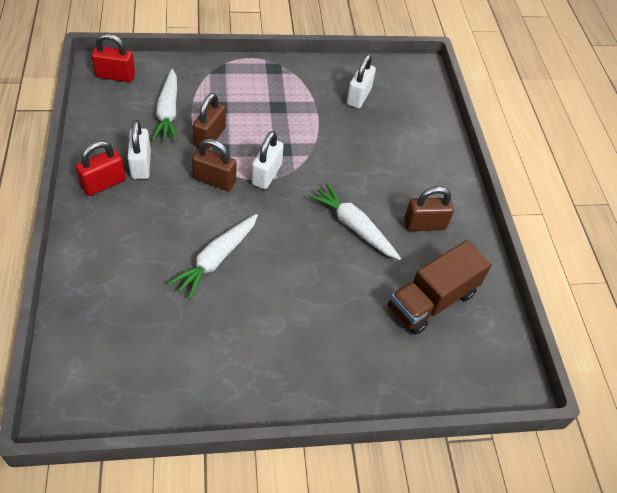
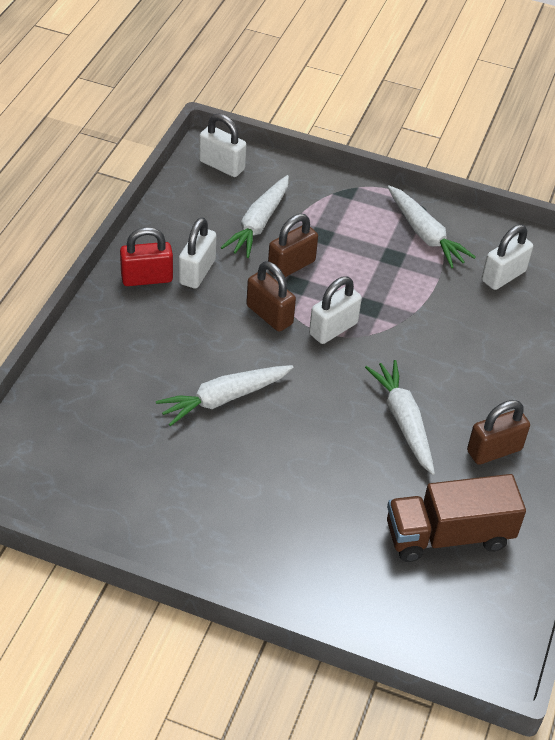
camera: 30 degrees right, 5 degrees down
red padlock [91,33,135,82] -> white padlock [199,113,246,177]
brown padlock [404,186,454,231] -> brown padlock turned 45 degrees counterclockwise [467,400,530,465]
none -> white carrot [388,185,476,268]

